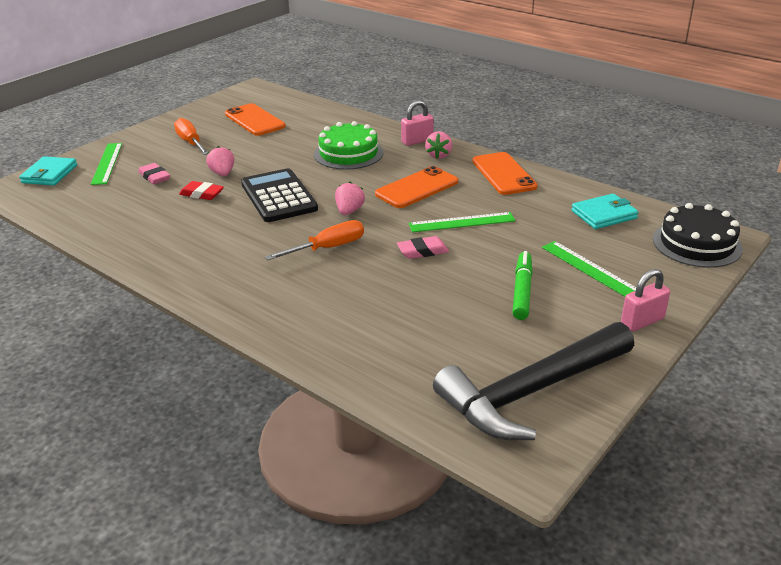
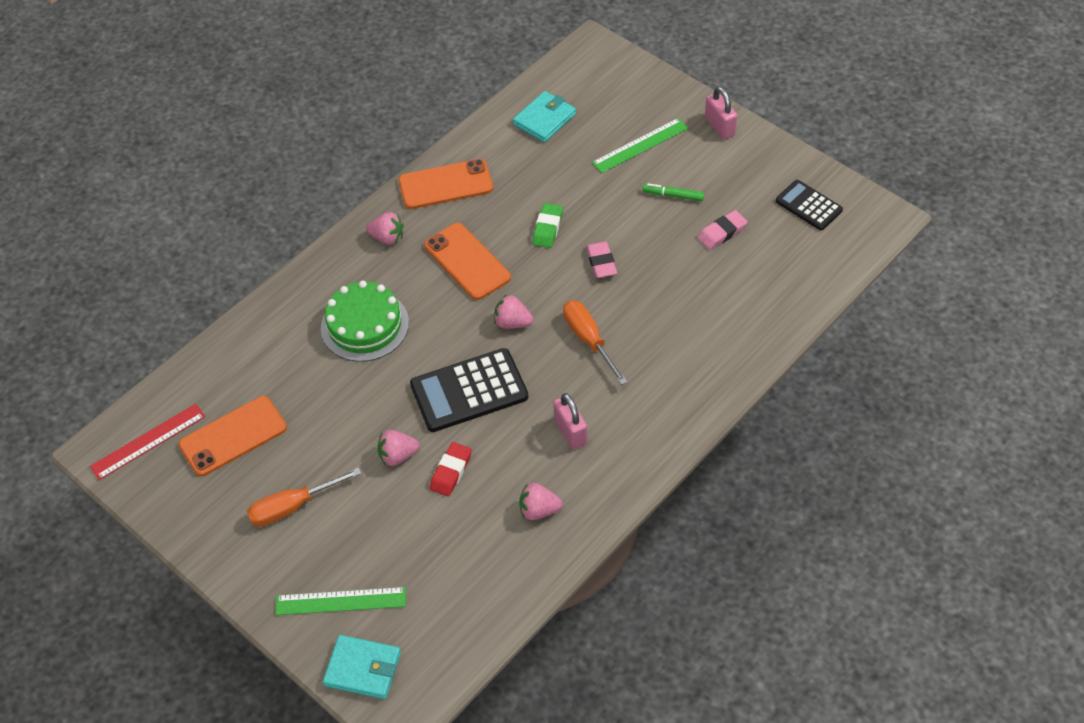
camera: 85 degrees left, 20 degrees up
pink eraser [138,163,170,184] -> pink eraser moved to [697,210,748,250]
pink padlock [401,100,434,146] -> pink padlock moved to [553,393,588,449]
green ruler [409,212,515,232] -> green eraser [532,203,563,248]
black hammer [433,322,634,440] -> black calculator [775,180,843,230]
green marker [512,251,533,320] -> green marker [642,183,704,201], size x0.67
turquoise wallet [571,194,639,229] -> turquoise wallet turned 60 degrees clockwise [513,91,576,142]
black cake [653,203,743,268] -> none
none -> red ruler [90,404,205,480]
none -> pink strawberry [519,483,563,520]

